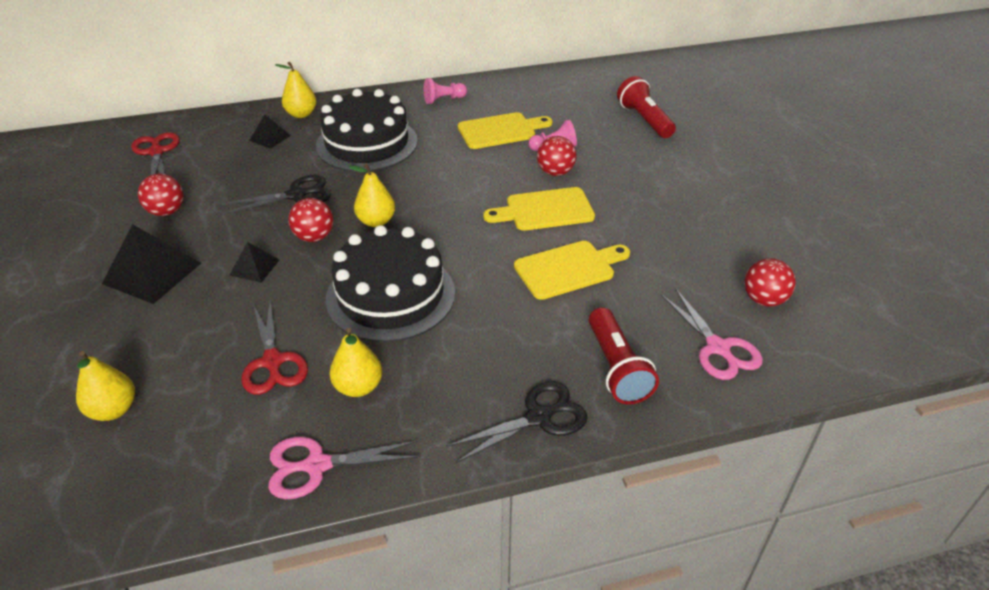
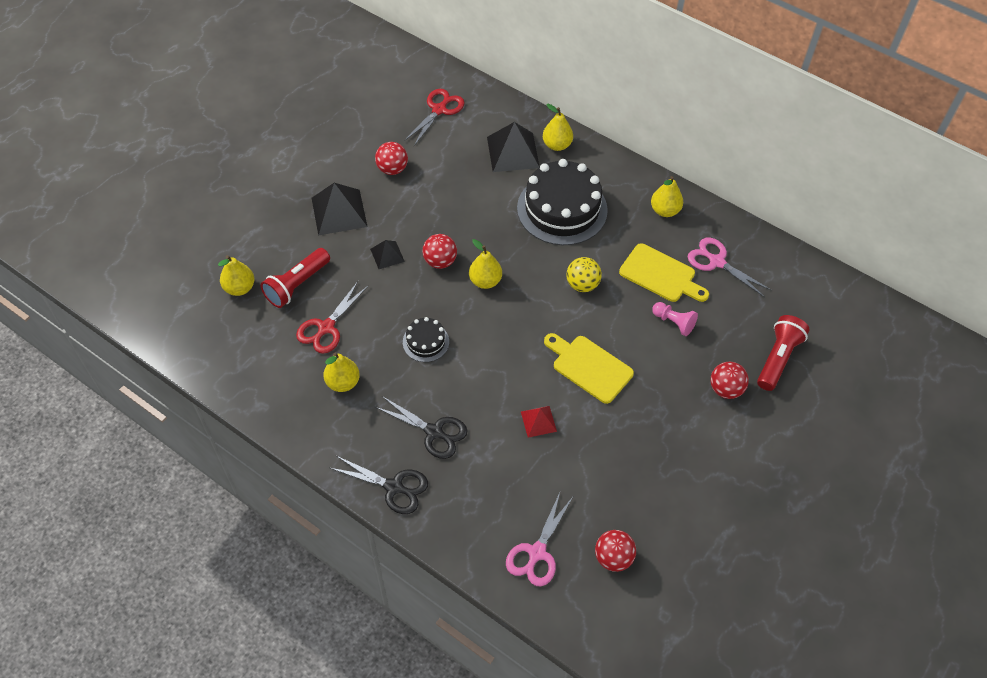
camera: 50 degrees right, 15 degrees up
black scissors [222,175,331,214] -> black scissors moved to [375,396,468,459]
black pyramid [249,114,291,149] -> black pyramid [487,122,540,172], size x1.85
pink scissors [268,437,421,499] -> pink scissors moved to [687,238,771,297]
black cake [326,225,455,342] -> black cake [403,317,449,362], size x0.47
pink pawn [424,78,467,104] -> yellow pear [651,176,683,217]
yellow cutting board [514,241,630,300] -> red pyramid [521,406,557,438]
red ball [537,136,576,176] -> red ball moved to [710,362,749,399]
red flashlight [589,307,659,405] -> red flashlight moved to [260,248,330,308]
none -> yellow ball [566,257,602,292]

